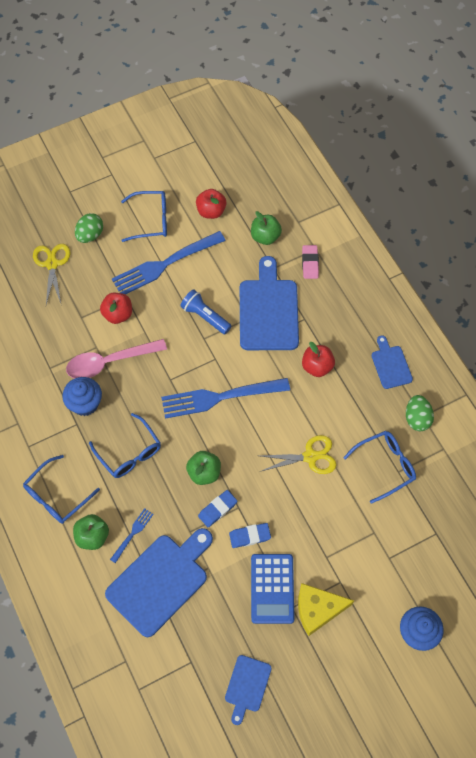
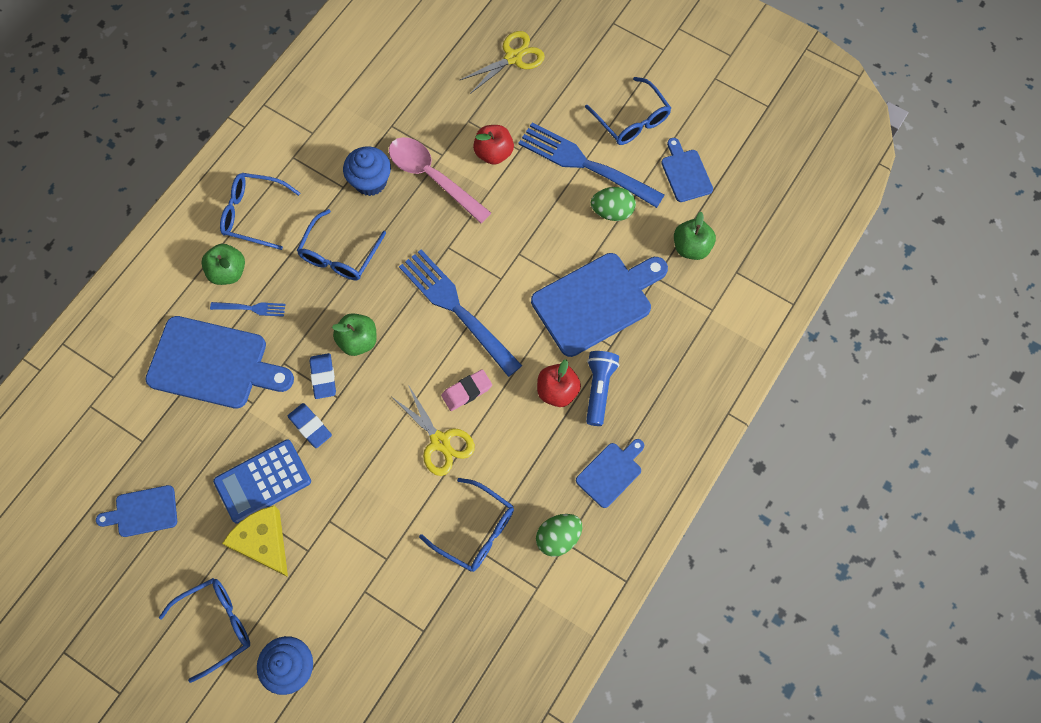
camera: 60 degrees right, 5 degrees up
green egg [75,213,103,243] -> green egg moved to [591,187,636,221]
blue flashlight [180,289,231,334] -> blue flashlight moved to [586,351,619,426]
red apple [196,189,226,219] -> blue cutting board [661,138,713,202]
blue eraser [198,490,237,528] -> blue eraser turned 60 degrees clockwise [310,353,336,399]
pink eraser [302,245,319,279] -> pink eraser moved to [441,369,492,411]
none -> blue glasses [159,578,250,683]

